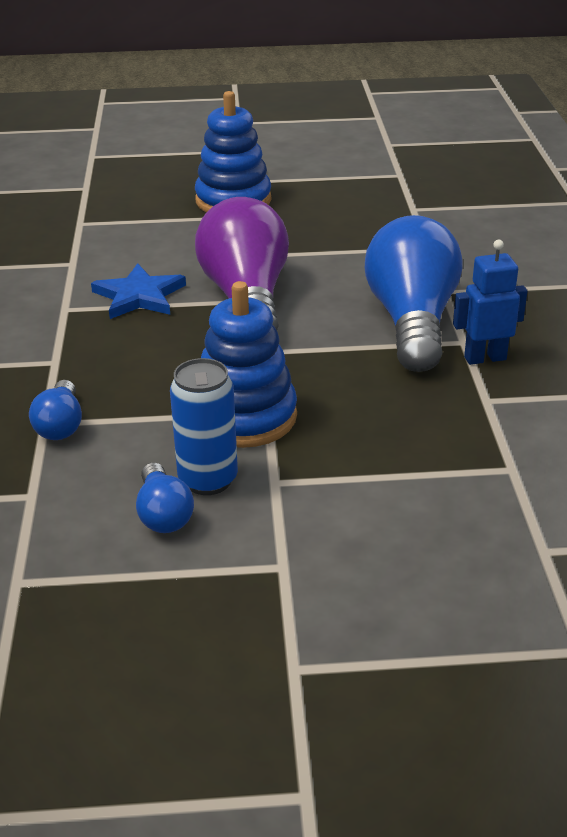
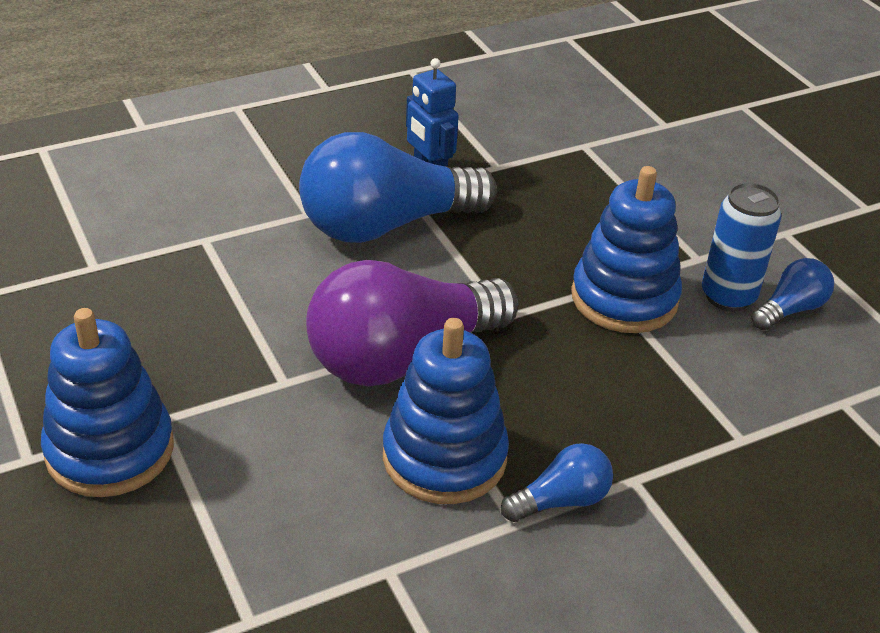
camera: 115 degrees left, 5 degrees up
blue light bulb [29,380,82,440] -> blue light bulb moved to [501,443,613,522]
blue star [91,263,186,319] -> blue stacking toy [383,318,509,504]

